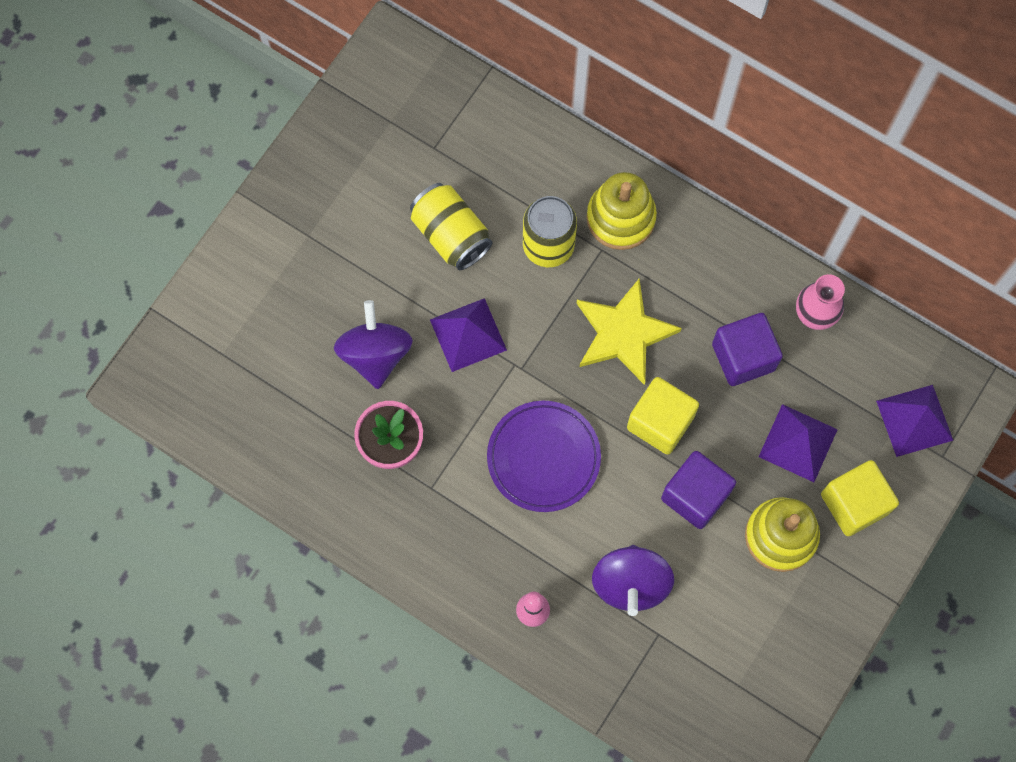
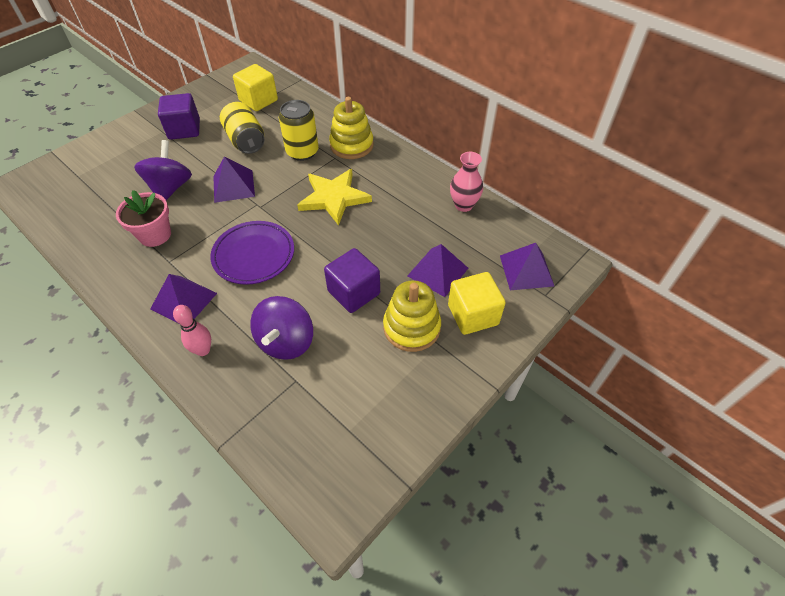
camera: 10 degrees right, 20 degrees down
yellow cube [627,377,699,454] -> yellow cube moved to [233,64,278,111]
purple cube [712,313,783,386] -> purple cube moved to [158,93,200,140]
none -> purple pyramid [150,274,217,324]

